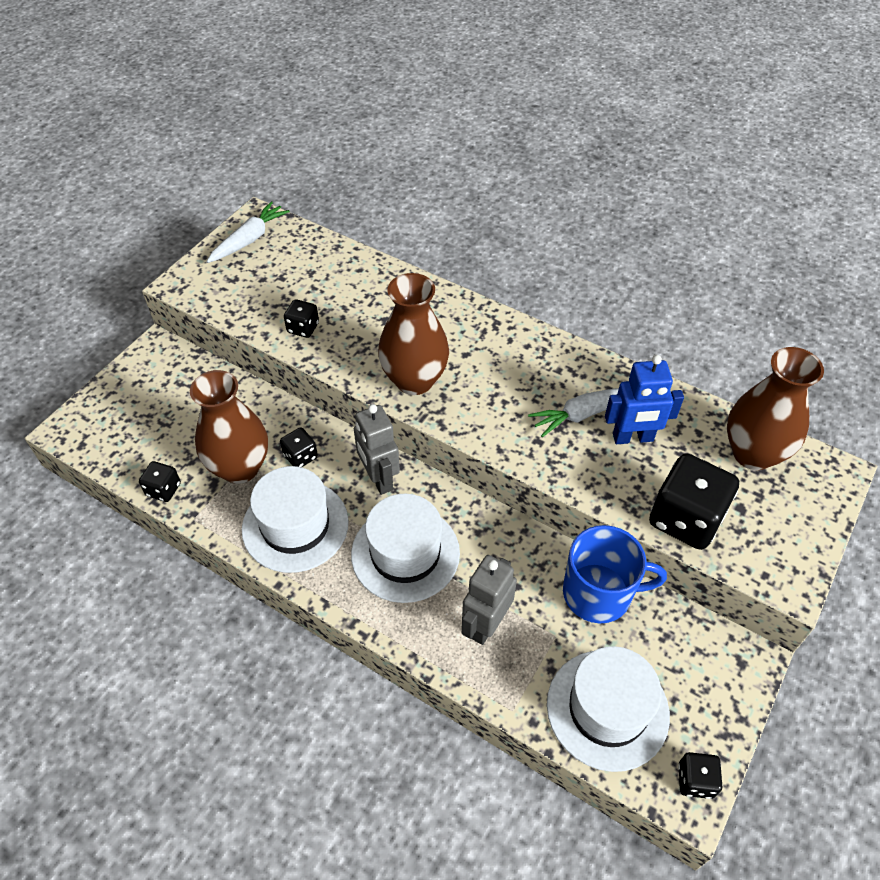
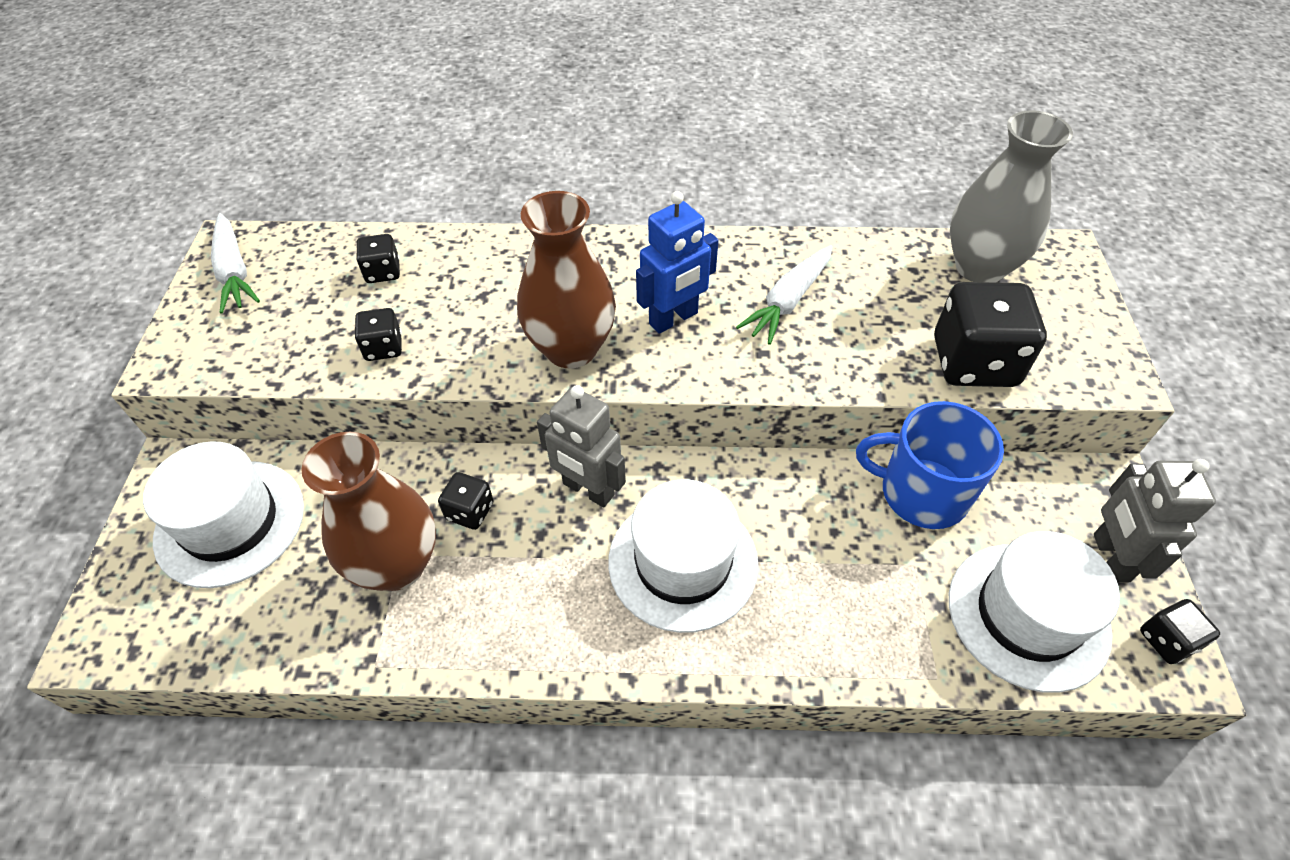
camera: 30 degrees left, 0 degrees up
black dice [139,461,181,502] -> black dice moved to [356,234,400,283]
white carrot [207,201,290,263] -> white carrot turned 150 degrees clockwise [211,213,260,314]
white hat [242,466,349,573] -> white hat moved to [143,441,304,588]
grey robot [462,555,517,645] -> grey robot moved to [1094,459,1216,583]
blue mug [563,525,667,623] -> blue mug turned 135 degrees counterclockwise [856,401,1004,529]
blue robot [605,355,684,444] -> blue robot moved to [636,191,719,334]
brown vase [727,347,824,470] -> grey vase [950,110,1073,282]

